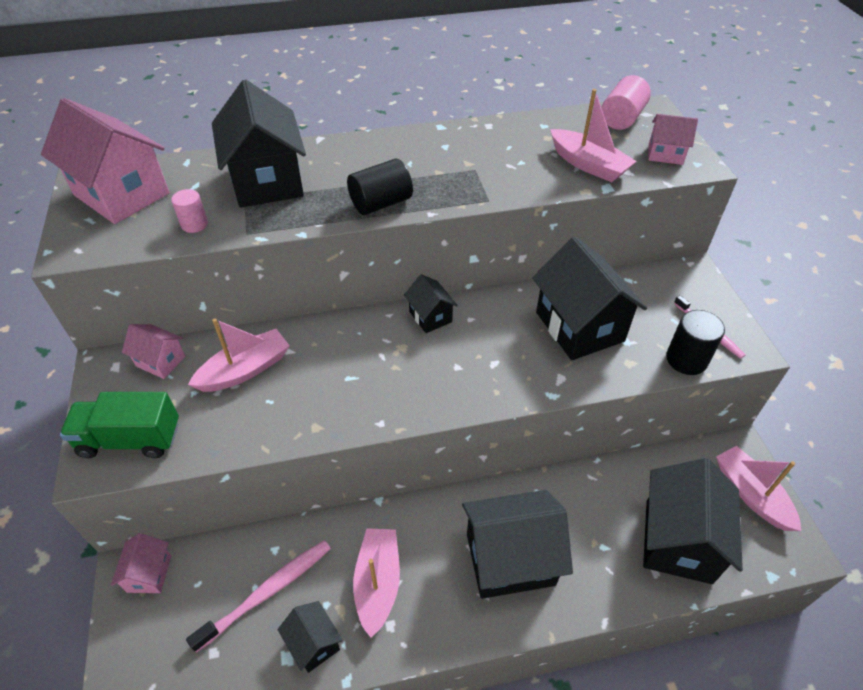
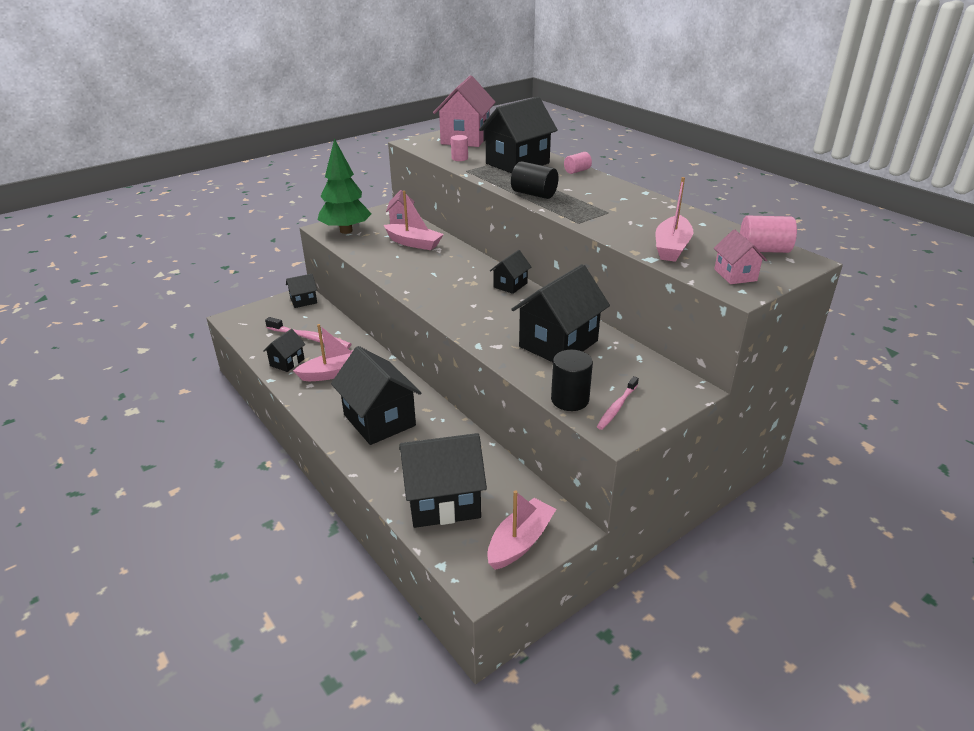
camera: 65 degrees right, 15 degrees down
green truck [60,392,179,458] -> green tree [318,138,372,234]
pink house [111,533,171,593] -> black house [286,274,317,308]
none -> pink cylinder [564,152,592,174]

